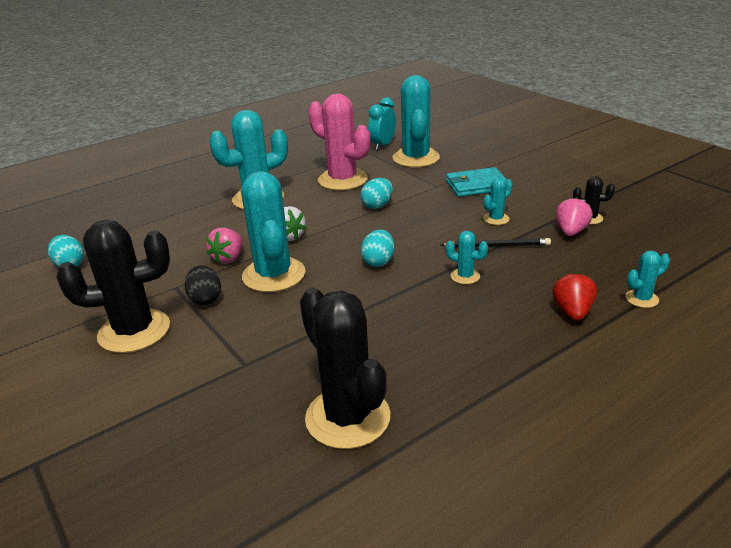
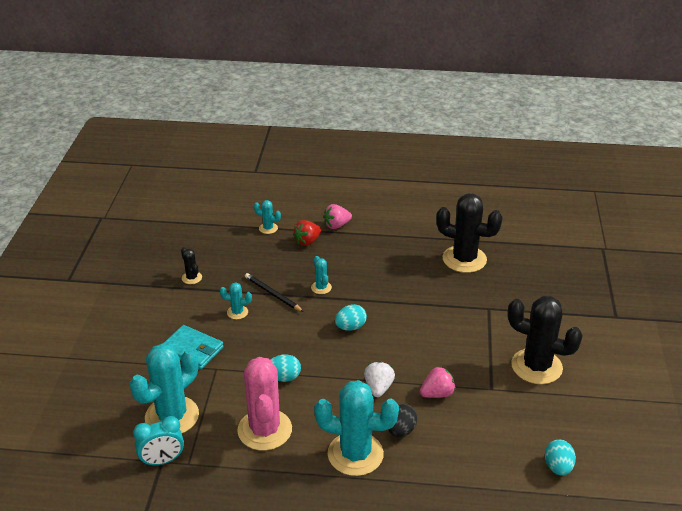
camera: 140 degrees left, 5 degrees up
black egg [184,265,221,305] -> black egg moved to [388,404,417,437]
turquoise cactus [241,171,305,292] -> none
black cactus [300,288,391,449] -> black cactus turned 75 degrees counterclockwise [436,194,503,273]
pink strawberry [556,197,593,236] -> pink strawberry moved to [323,204,352,229]

